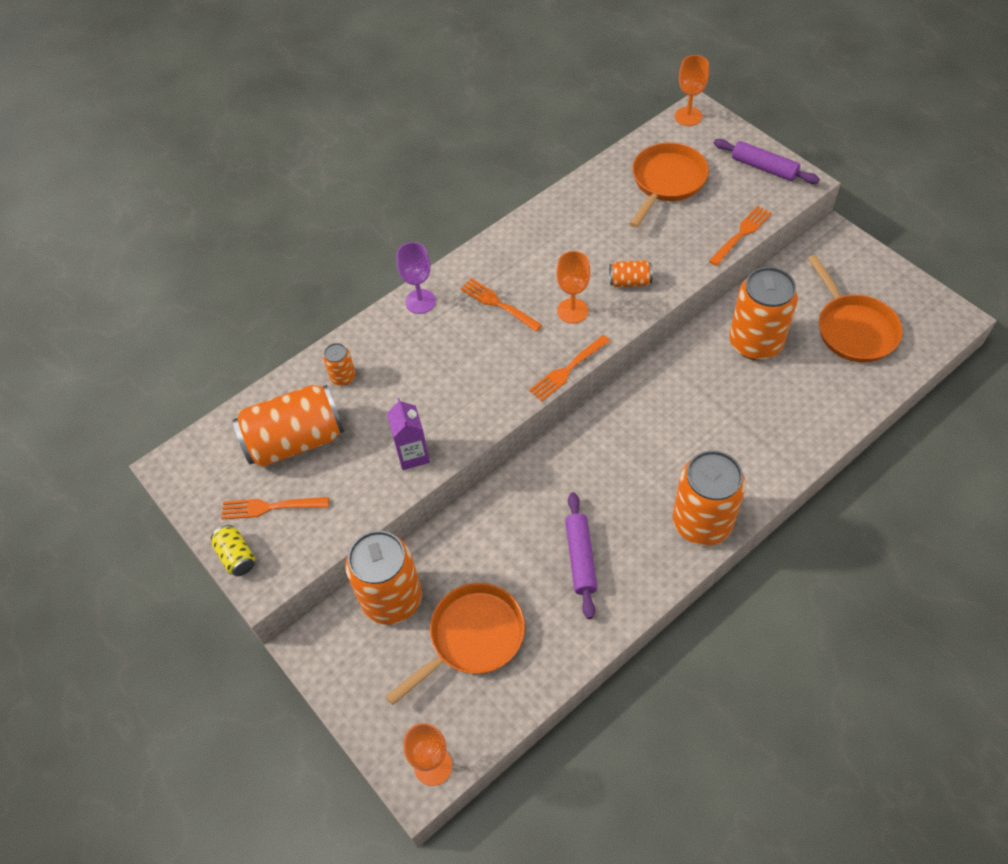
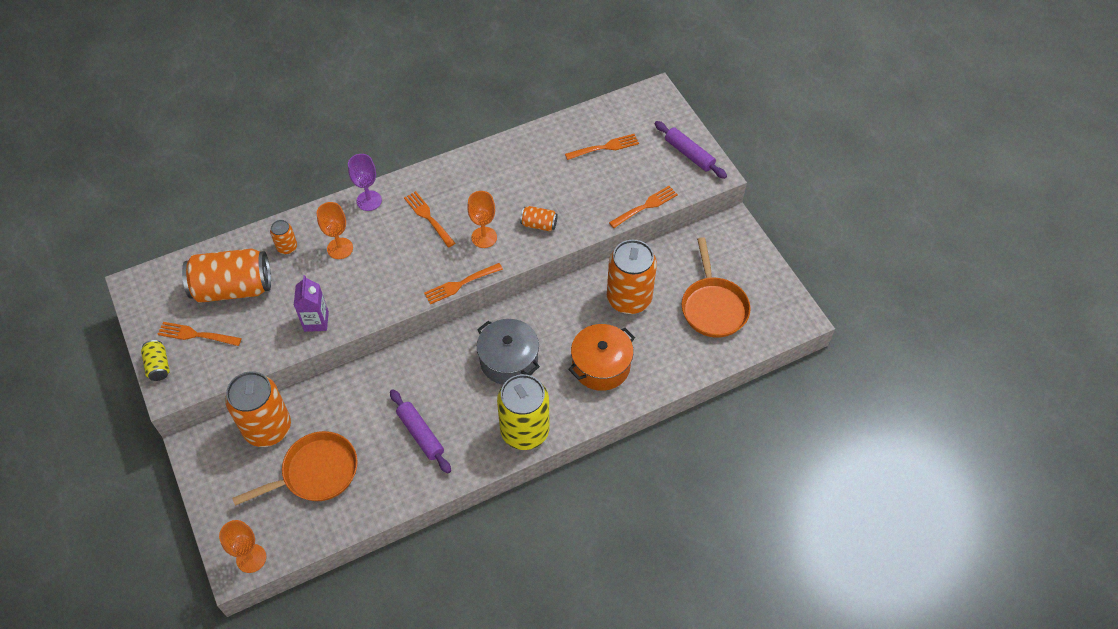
camera: 10 degrees right, 0 degrees up
purple rolling pin [565,492,597,619] -> purple rolling pin turned 45 degrees counterclockwise [390,390,451,474]
orange pan [630,143,709,228] -> orange fork [565,134,639,160]
orange can [672,450,746,546] -> yellow can [497,374,550,450]
orange goblet [675,55,709,126] -> orange goblet moved to [317,202,353,259]
none -> grey pot [477,319,540,385]
none -> orange pot [568,324,635,391]

